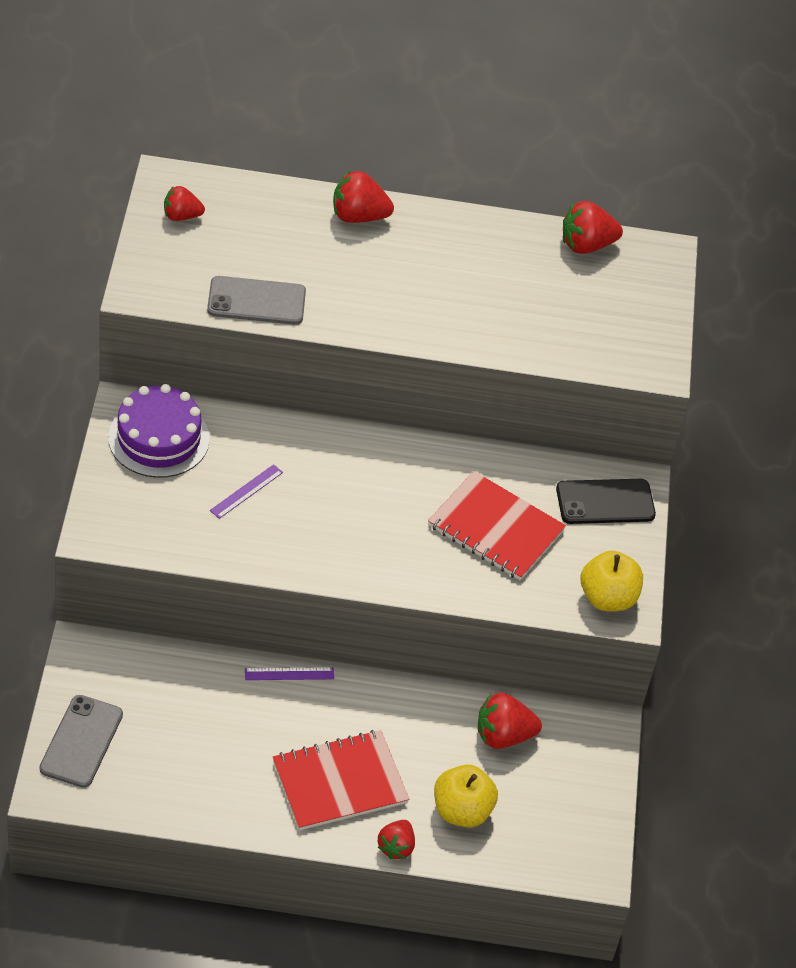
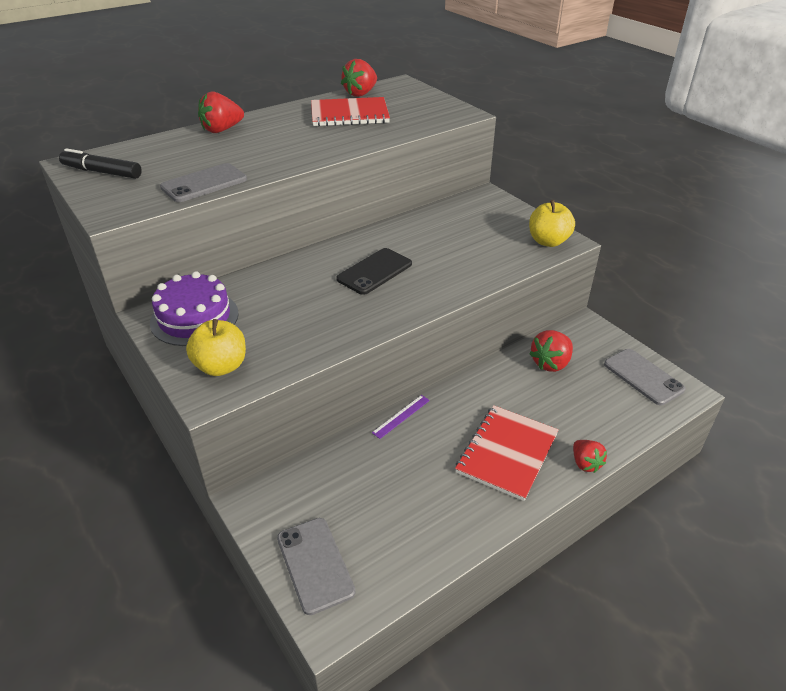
camera: 35 degrees left, 10 degrees down
red strawberry [164,186,205,221] -> black marker [59,148,142,179]
purple ruler [210,464,283,519] -> none
red notebook [428,471,566,580] -> red notebook moved to [311,97,390,126]
yellow apple [434,765,498,827] -> yellow apple moved to [186,319,246,376]
black phone [556,479,656,524] -> black phone moved to [336,248,412,295]
none -> grey phone [604,349,686,405]

